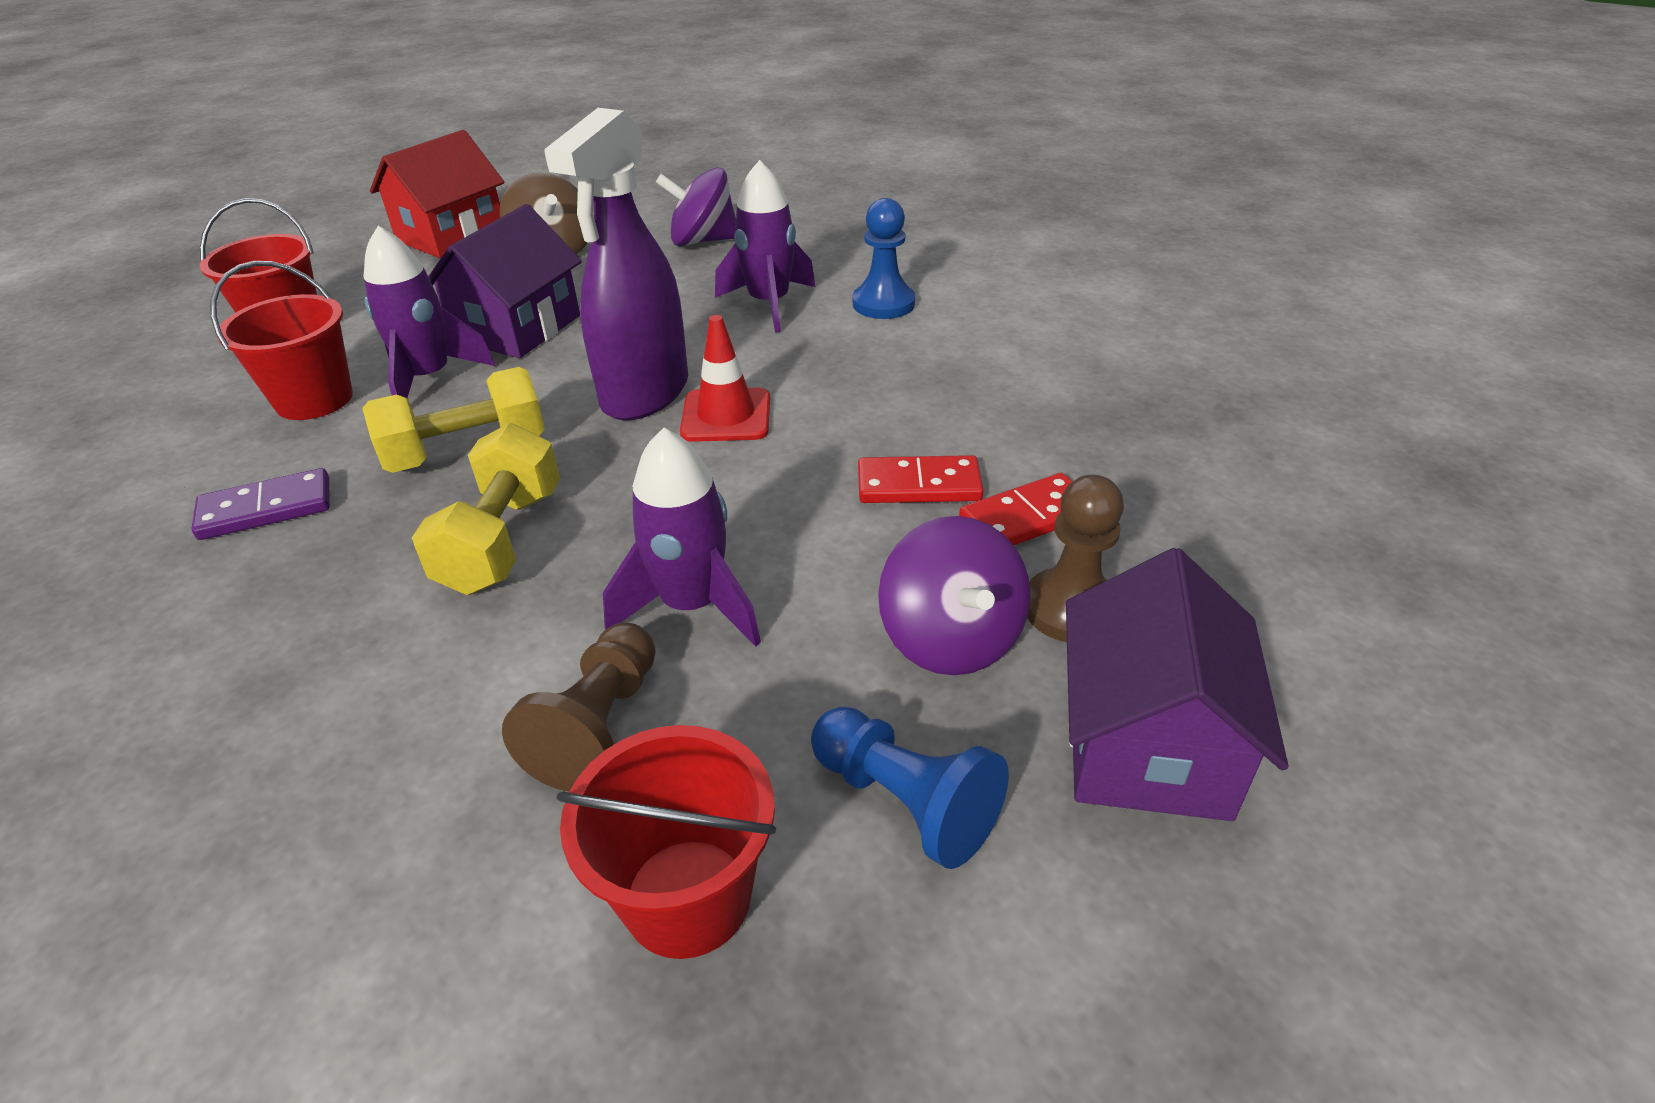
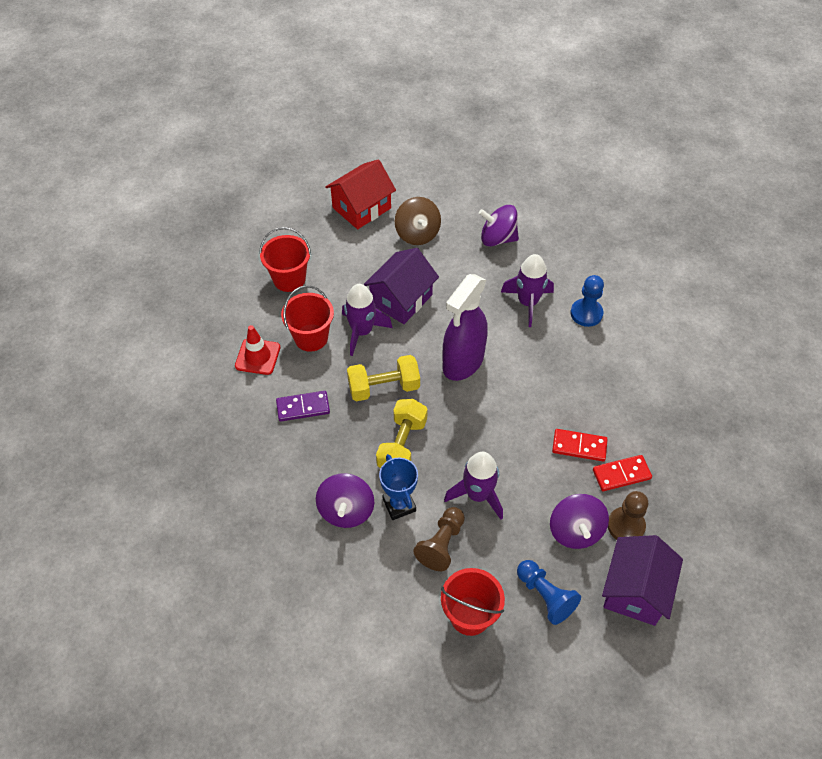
camera: 10 degrees right, 15 degrees up
red traffic cone [680,315,770,442] -> red traffic cone moved to [235,325,280,375]
none -> purple spinning top [316,473,374,528]
none -> blue trophy [379,454,418,520]

